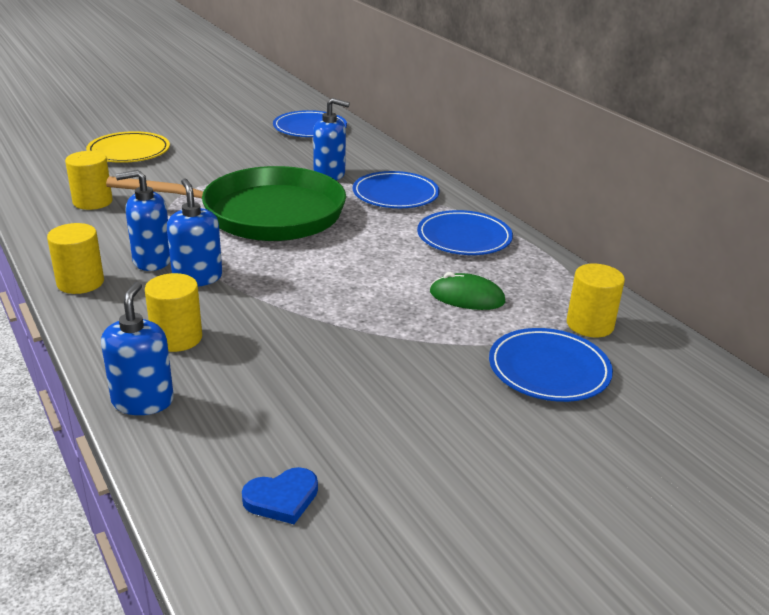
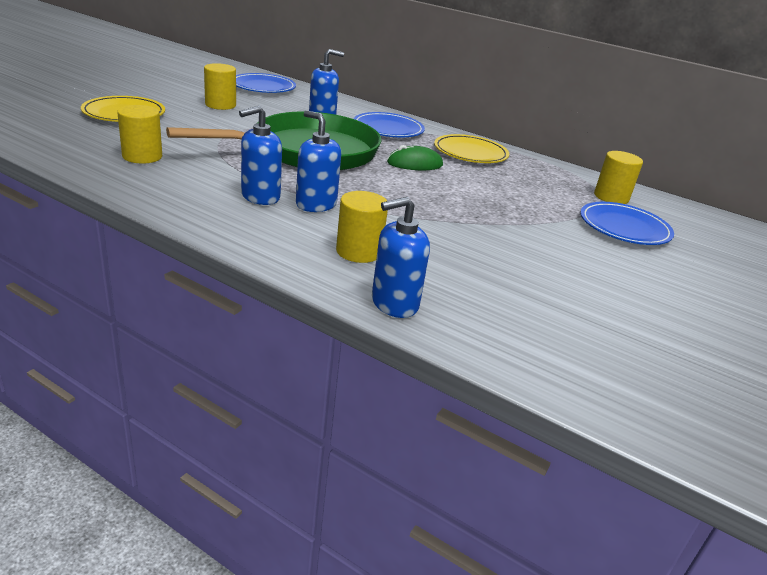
camera: 30 degrees left, 0 degrees up
yellow cylinder [47,223,104,294] -> yellow cylinder moved to [204,63,236,110]
blue soap dispenser [101,282,174,415] -> blue soap dispenser turned 90 degrees counterclockwise [372,197,430,318]
blue heart [242,467,318,524] -> none
blue plate [417,210,513,255] -> yellow plate [434,134,509,163]
green mouse [430,272,506,310] -> green mouse moved to [387,145,443,170]

